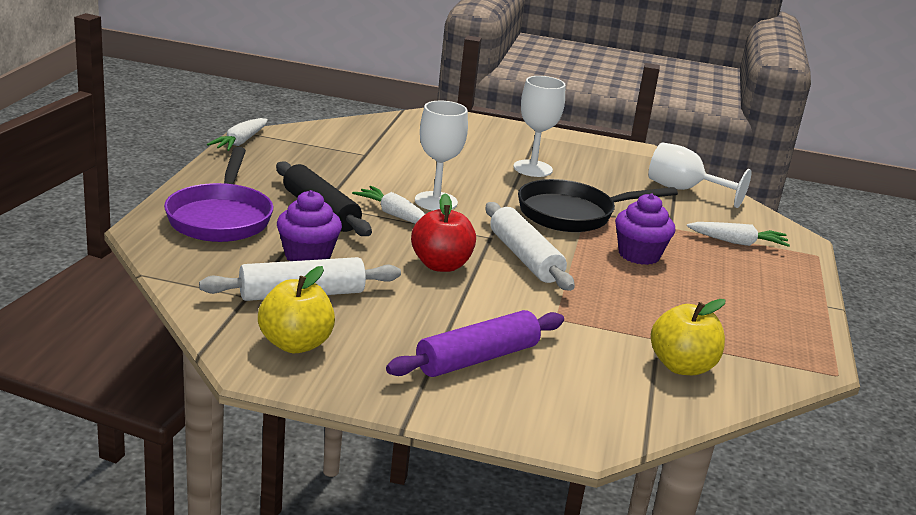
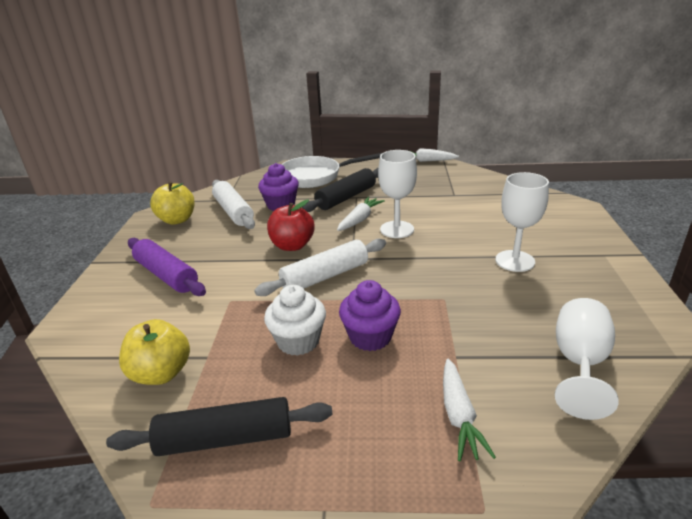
camera: 85 degrees right, 5 degrees up
purple pan [164,147,273,242] -> white pan [281,153,382,188]
black pan [518,179,678,232] -> none
none -> black rolling pin [106,397,333,456]
none -> white cupcake [264,285,326,356]

